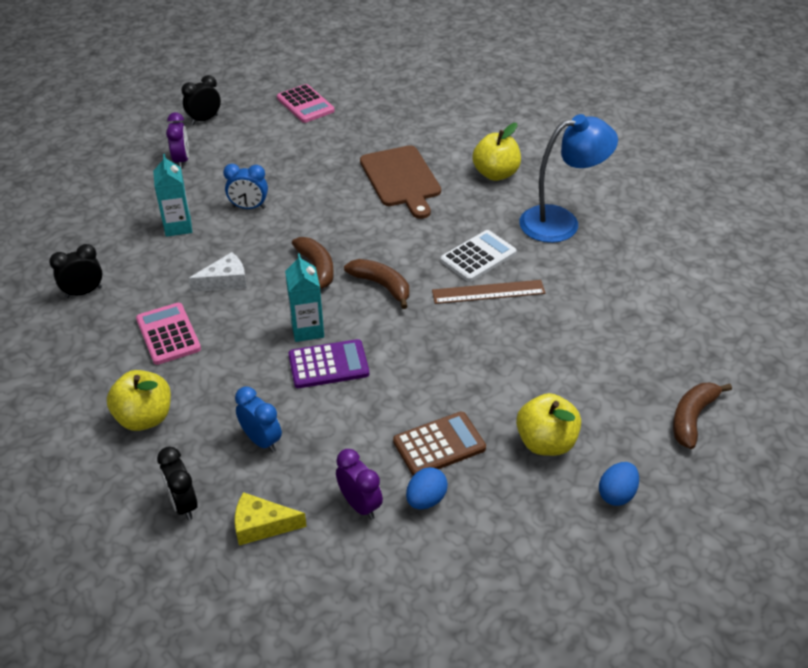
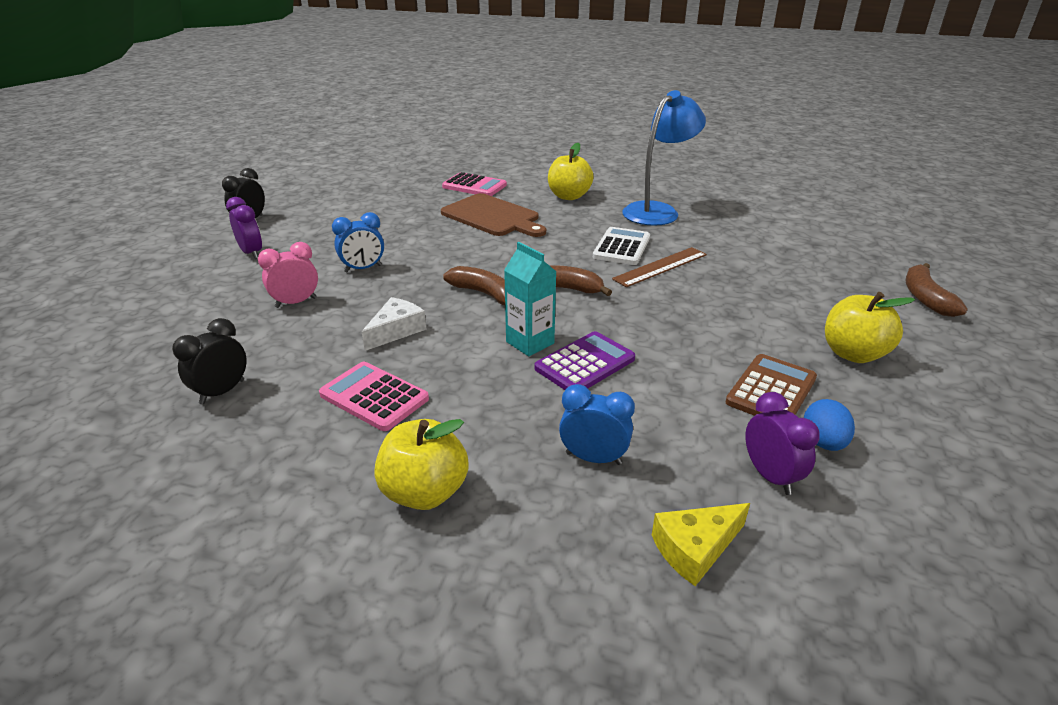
camera: 30 degrees left, 10 degrees down
turquoise carton [153,154,192,237] -> pink clock [258,242,318,308]
black clock [157,447,198,520] -> none
pink calculator [277,84,335,123] -> pink calculator moved to [442,172,507,196]
purple clock [336,449,383,520] -> purple clock turned 45 degrees clockwise [746,392,820,495]
blue egg [599,462,639,506] -> none

